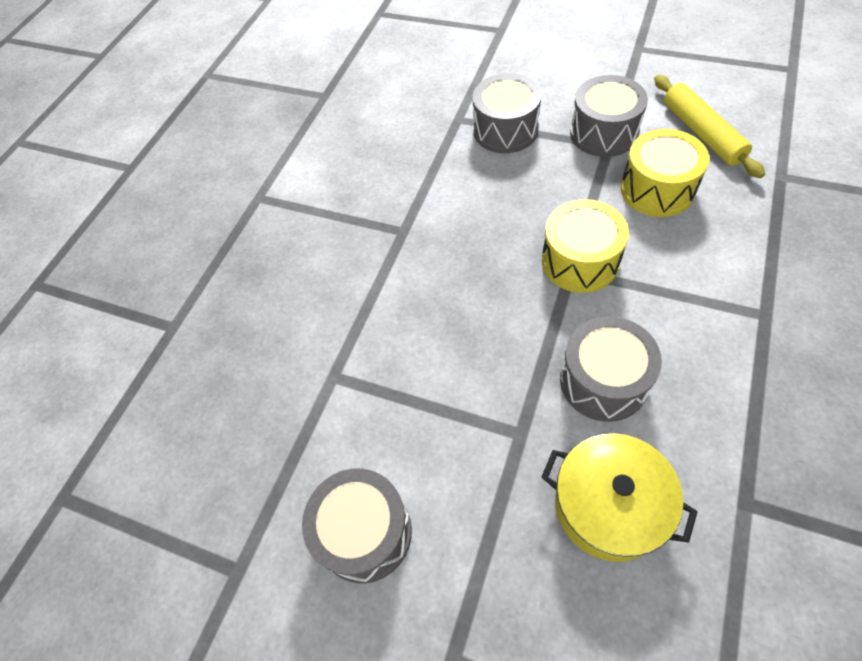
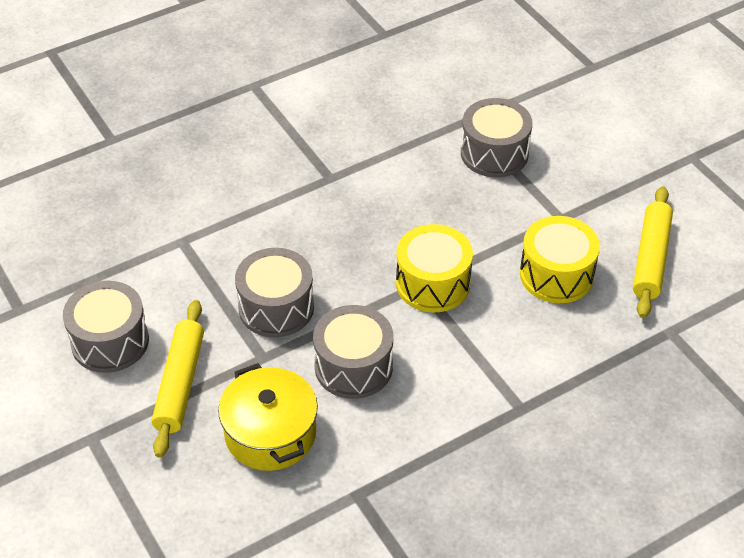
camera: 30 degrees right, 10 degrees down
grey drum [570,75,648,157] -> grey drum moved to [235,248,314,338]
none -> yellow rolling pin [152,300,204,458]

